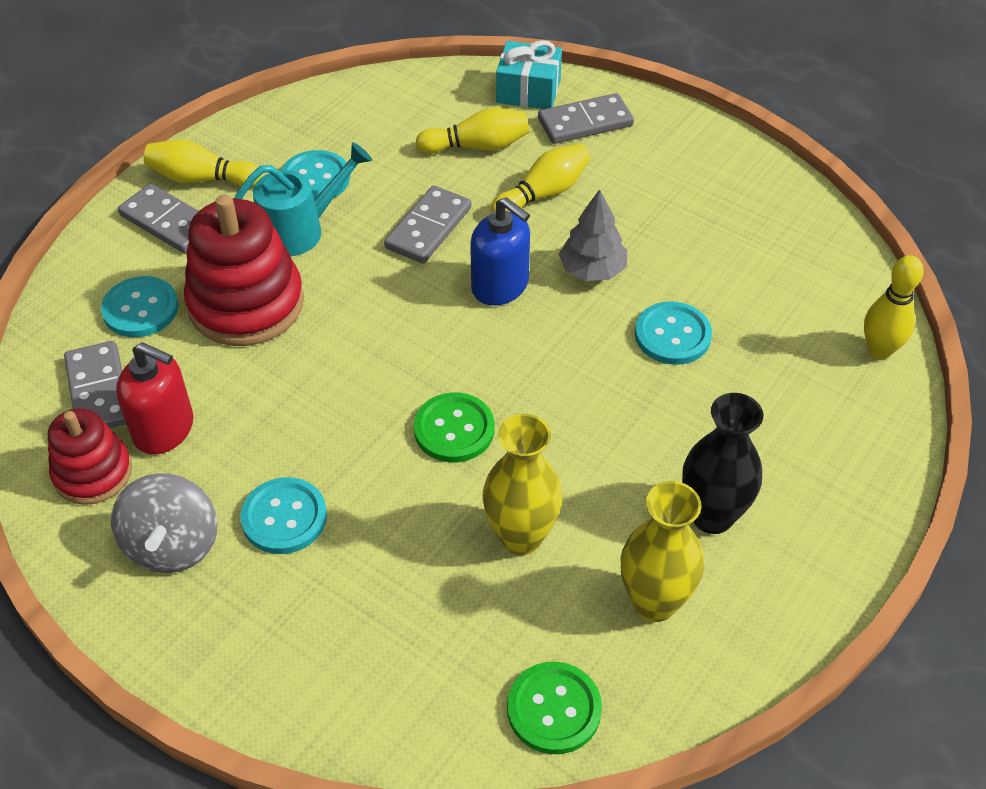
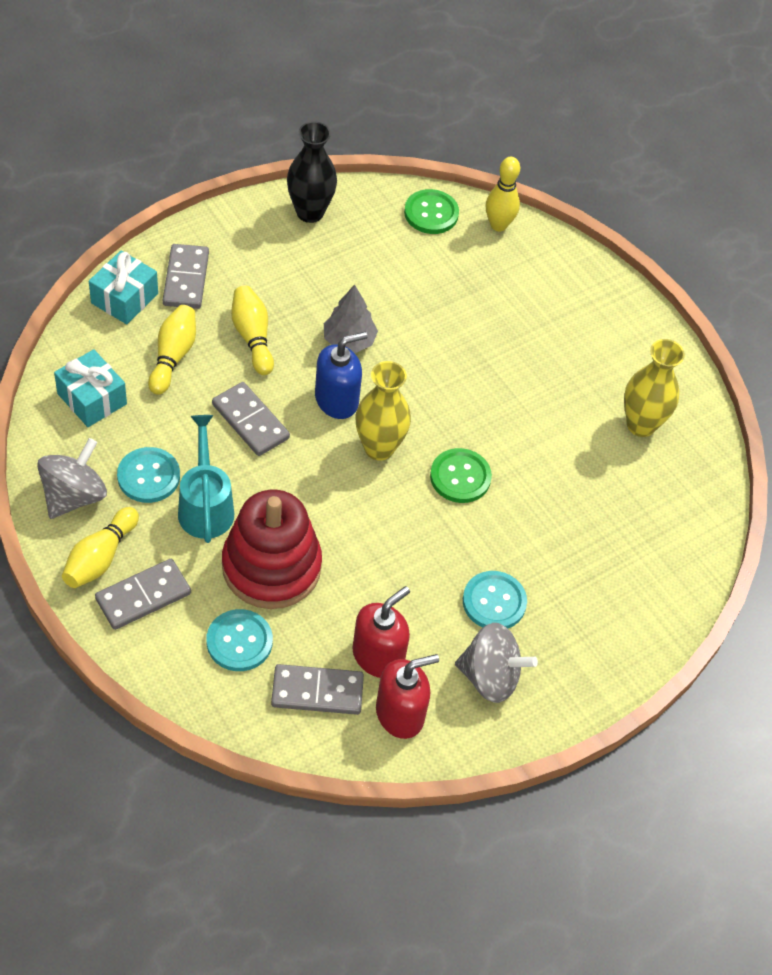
camera: 75 degrees left, 5 degrees up
red stacking toy [48,408,132,505] -> red soap dispenser [376,654,439,739]
yellow vase [482,414,563,555] -> yellow vase moved to [356,361,411,461]
green button [507,662,602,754] -> green button moved to [404,189,459,234]
turquoise button [635,301,712,365] -> none
black vase [682,393,763,534] -> black vase moved to [287,121,337,223]
none -> grey spinning top [37,438,107,519]
none -> turquoise gift [54,349,127,427]

